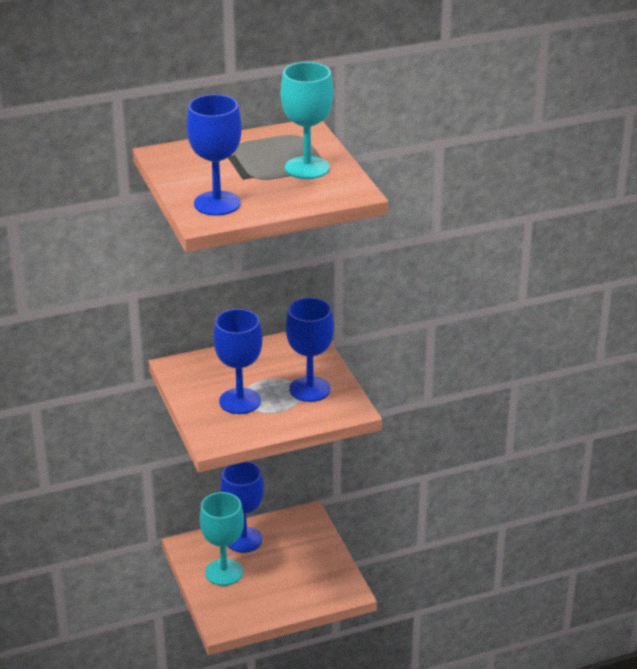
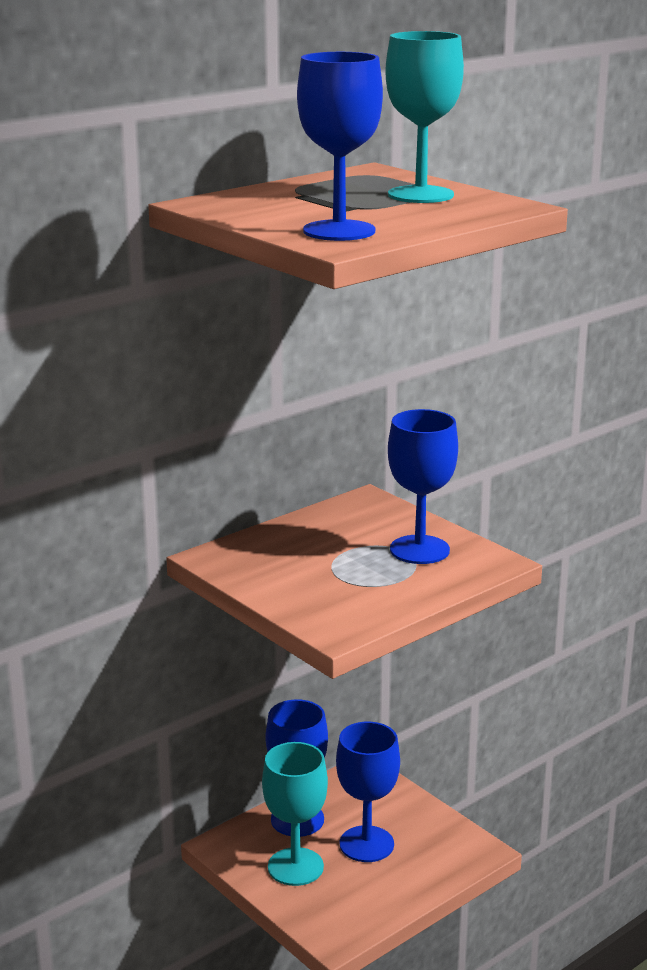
camera: 20 degrees left, 10 degrees down
blue goblet [213,309,262,414] -> blue goblet moved to [336,722,400,862]

